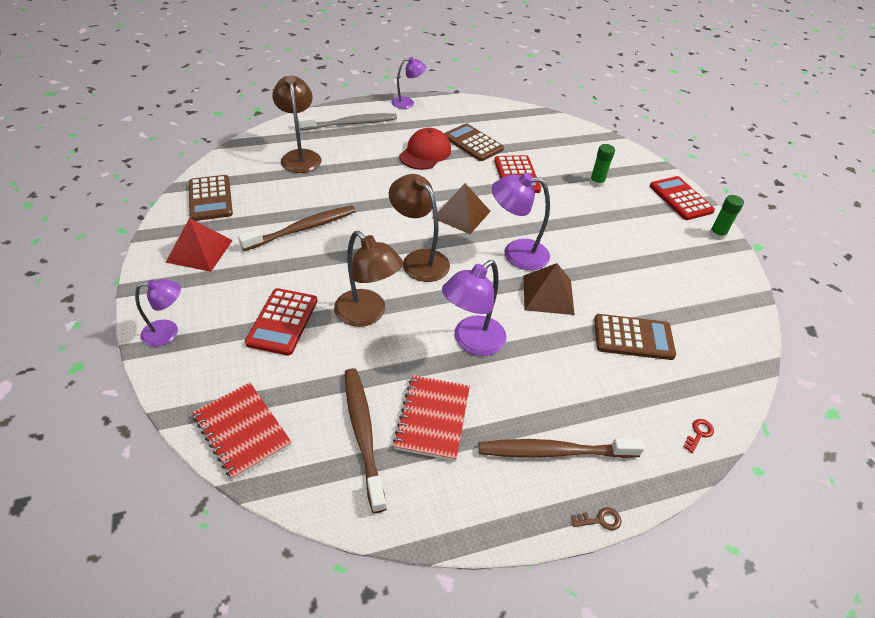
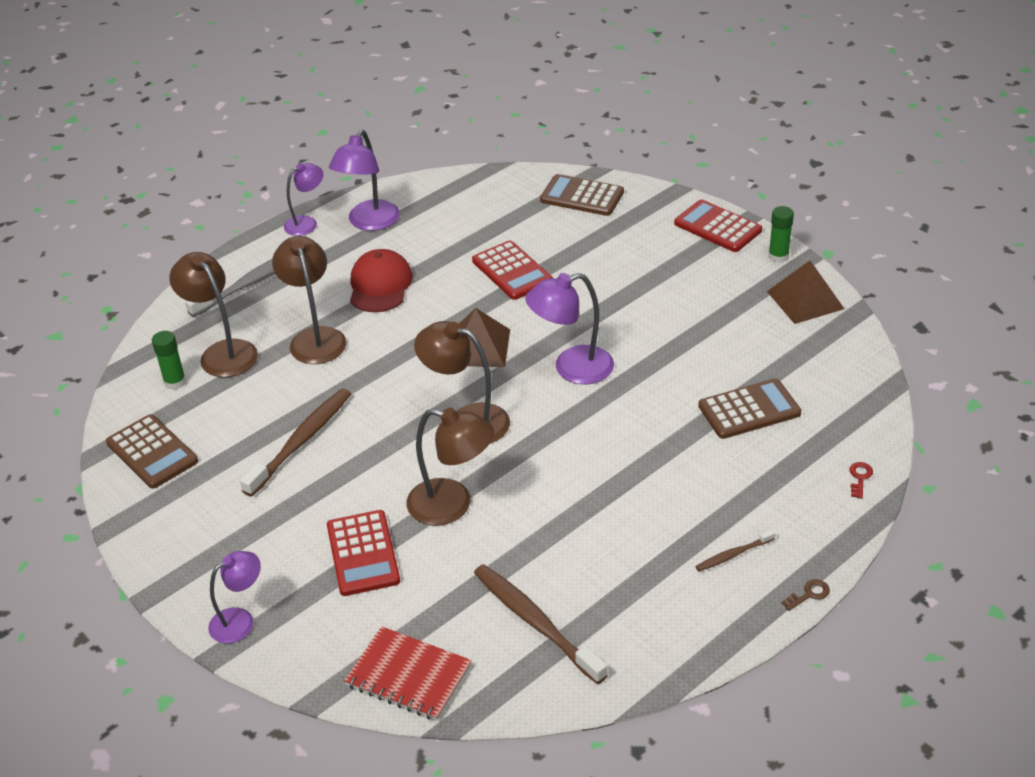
camera: 20 degrees left, 5 degrees down
red pyramid [165,218,233,272] -> none
red notebook [393,375,470,461] -> none
purple lamp [442,260,506,356] -> purple lamp moved to [329,129,400,231]
brown calculator [444,123,504,161] -> brown calculator moved to [540,174,624,216]
brown toothbrush [478,438,645,458] -> brown toothbrush [695,529,776,571], size x0.50
brown pyramid [524,263,575,315] -> brown pyramid moved to [767,261,844,324]
green glue stick [589,144,615,187] -> green glue stick moved to [152,331,186,390]
none -> brown lamp [272,236,347,364]

